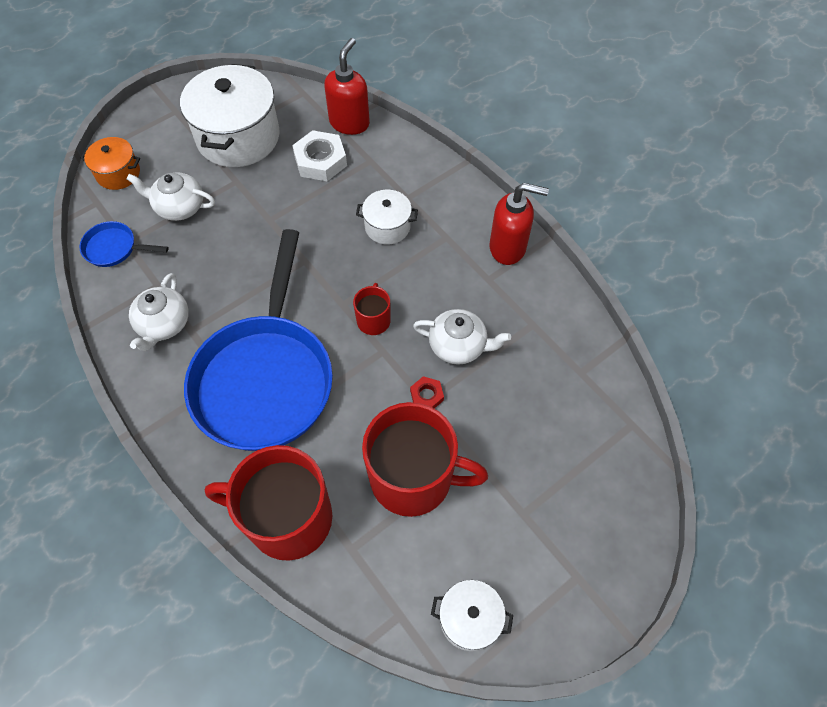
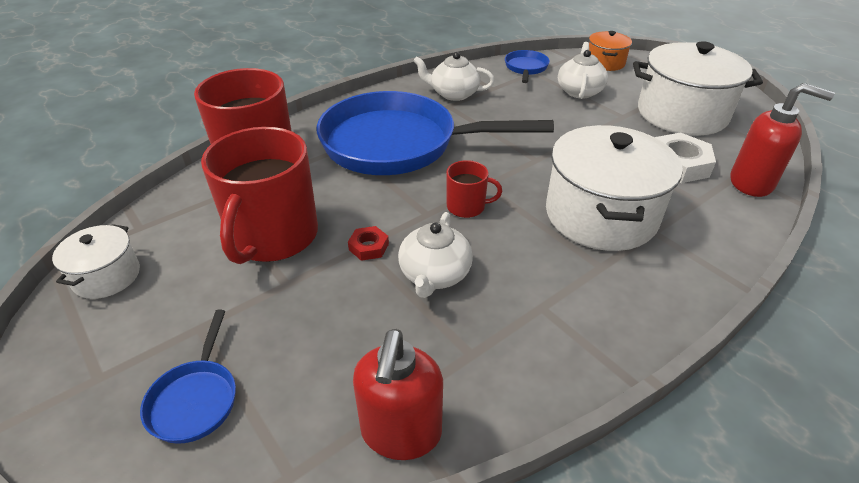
camera: 90 degrees right, 20 degrees down
white pot [356,190,418,245] -> white pot [546,125,683,251], size x1.96
red soap dispenser [490,183,549,265] -> red soap dispenser moved to [353,329,443,460]
none -> blue pan [140,310,236,444]

